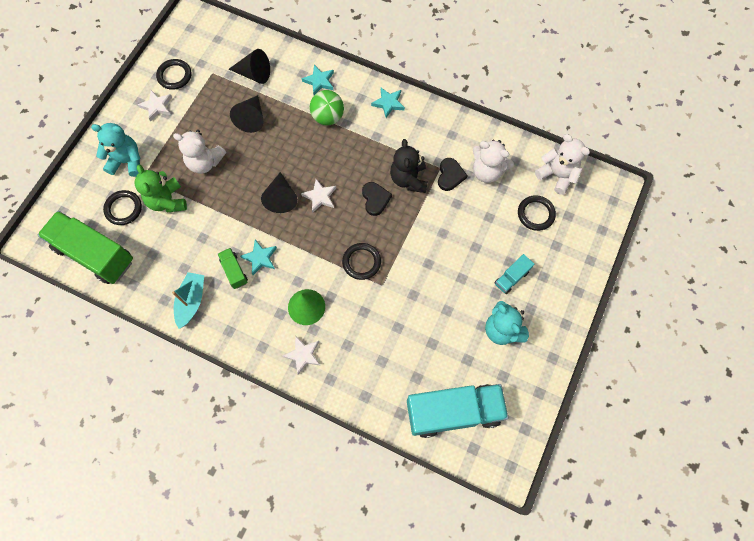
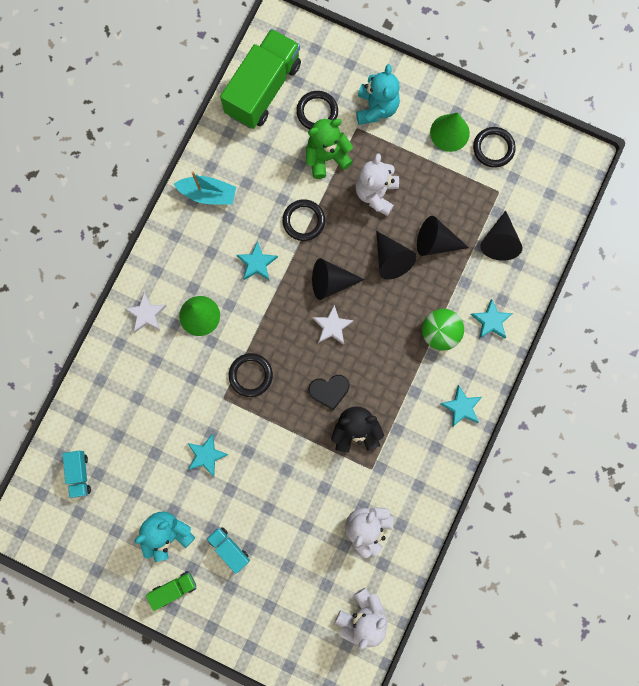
camera: 90 degrees right, 10 degrees up
white star [137,90,172,122] -> green cone [430,113,470,152]
green truck [218,248,248,289] -> green truck moved to [146,571,196,611]
turquoise truck [407,384,509,438] -> turquoise truck [63,451,91,498], size x0.45
black heart [438,158,468,191] -> none
black ring [518,195,556,231] -> black ring moved to [282,199,325,241]
none -> turquoise star [188,434,229,477]
none -> black cone [376,231,417,279]

